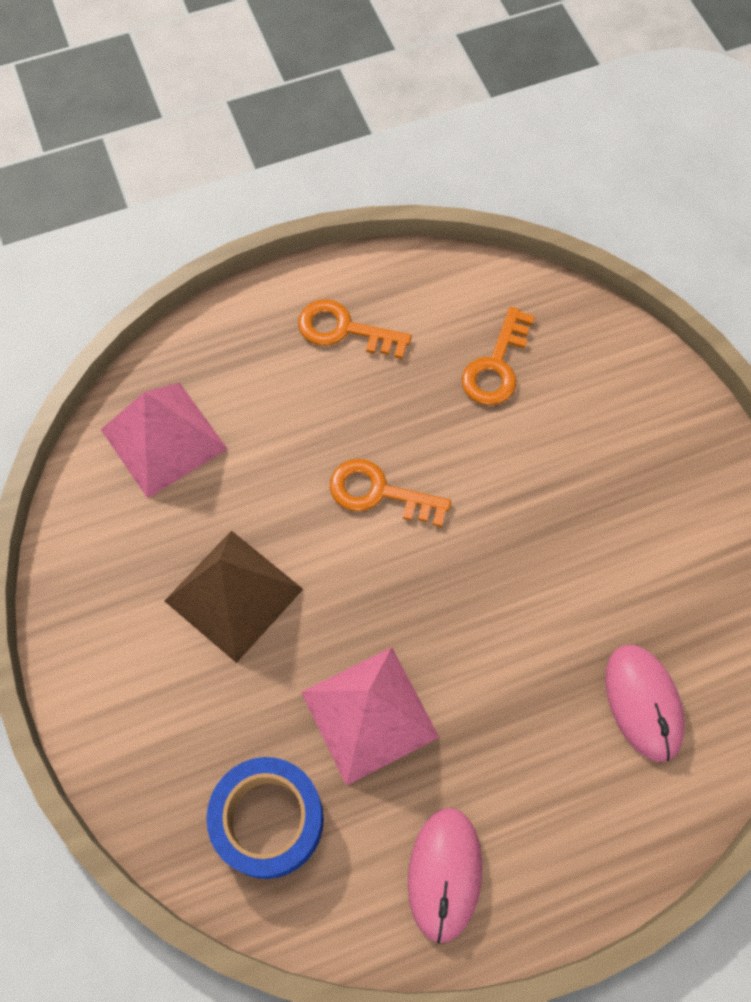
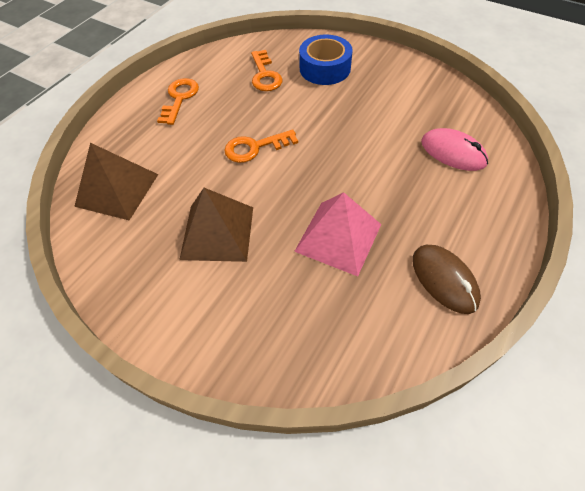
camera: 35 degrees left, 10 degrees down
pink pyramid [101,383,228,498] -> brown pyramid [74,143,158,221]
blue tape [206,757,324,879] -> blue tape moved to [299,35,353,85]
orange key [298,299,412,359] -> orange key turned 120 degrees clockwise [157,78,199,125]
pink mouse [408,808,482,943] -> brown mouse [412,245,481,314]

